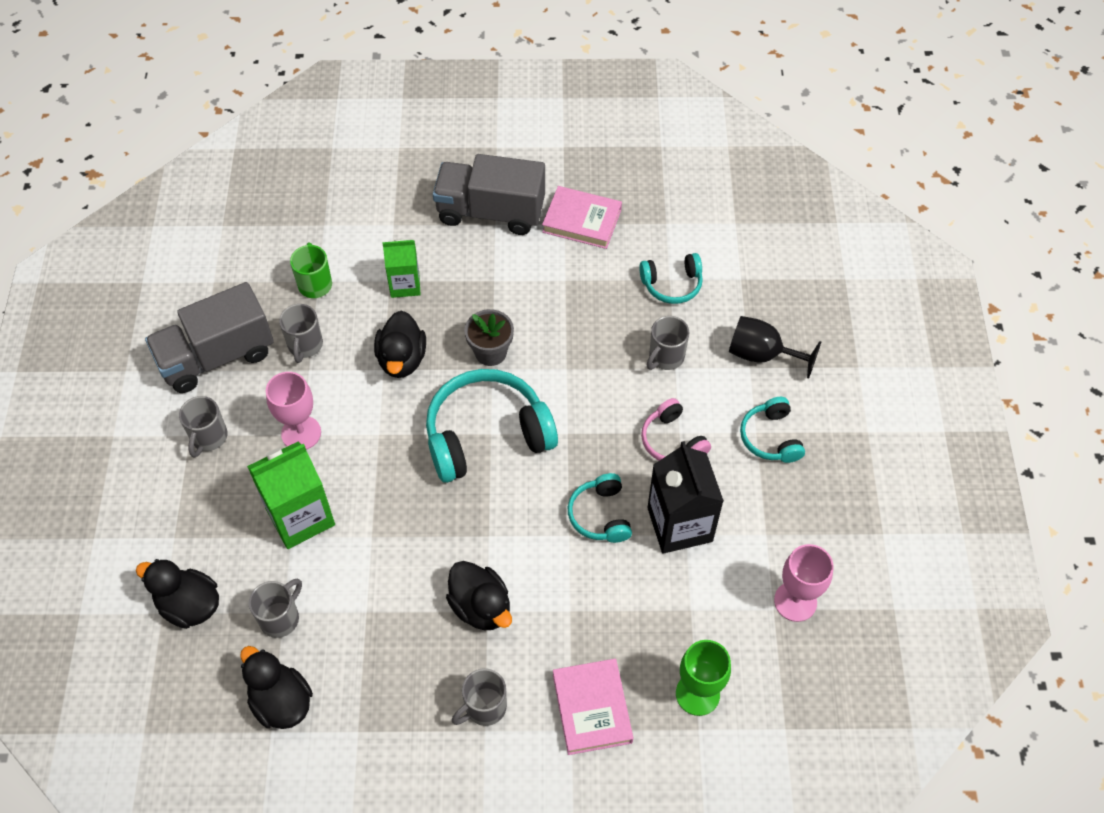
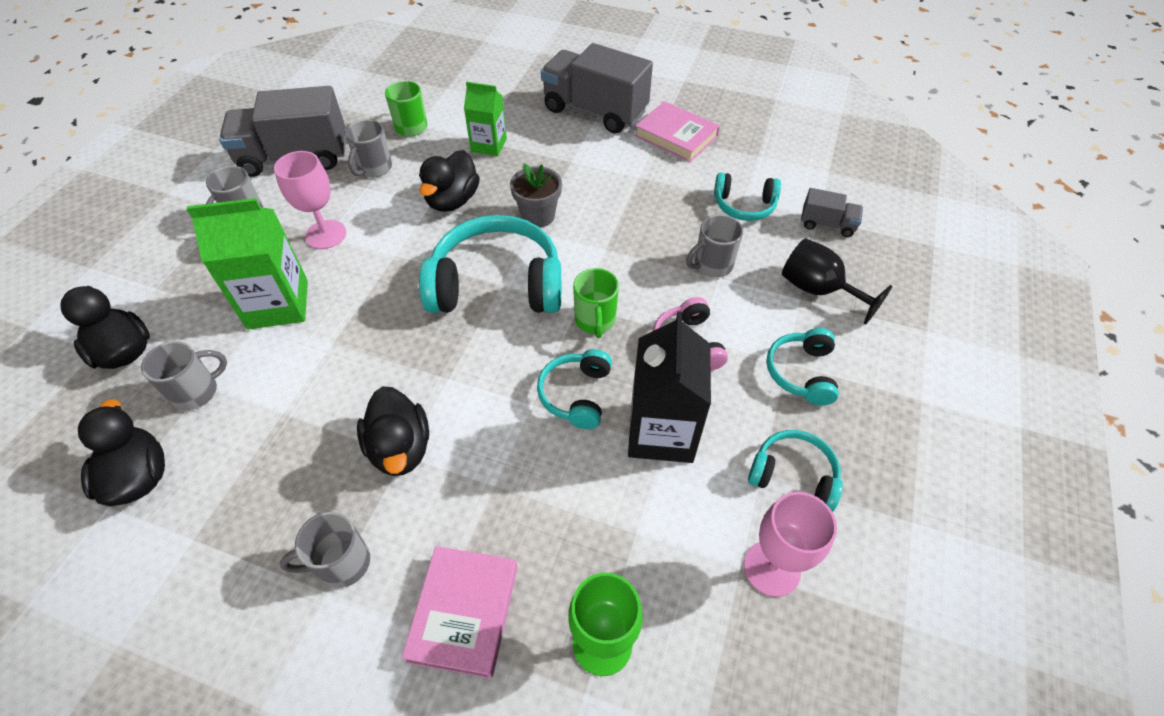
camera: 20 degrees right, 5 degrees down
none -> green mug [573,268,619,338]
none -> turquoise headphones [748,430,843,512]
none -> grey truck [801,188,863,237]

